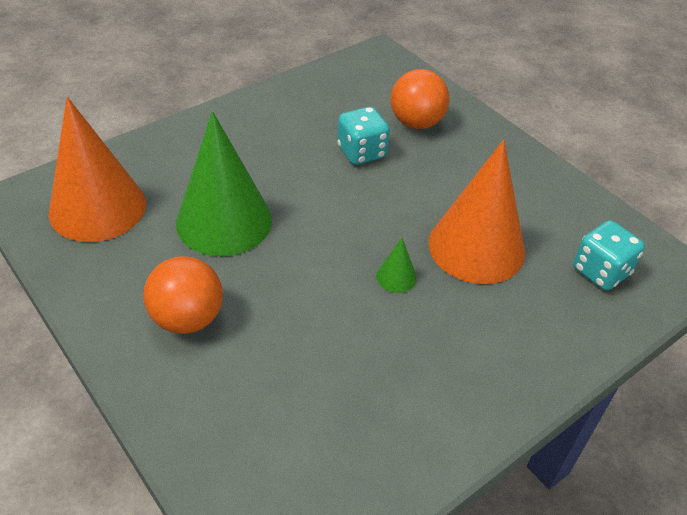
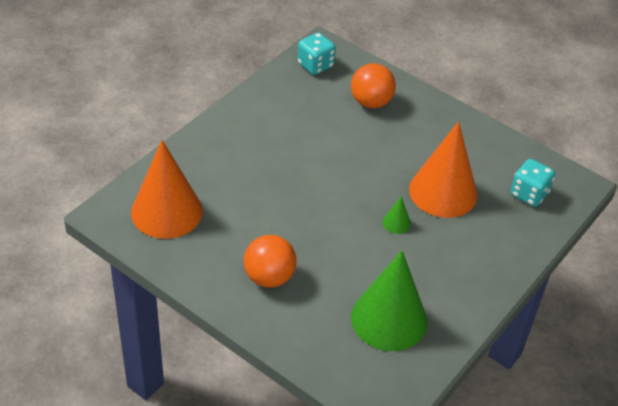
camera: 15 degrees left, 0 degrees up
green cone [176,111,272,256] -> green cone moved to [351,250,427,351]
turquoise dice [337,107,390,165] -> turquoise dice moved to [297,32,336,75]

